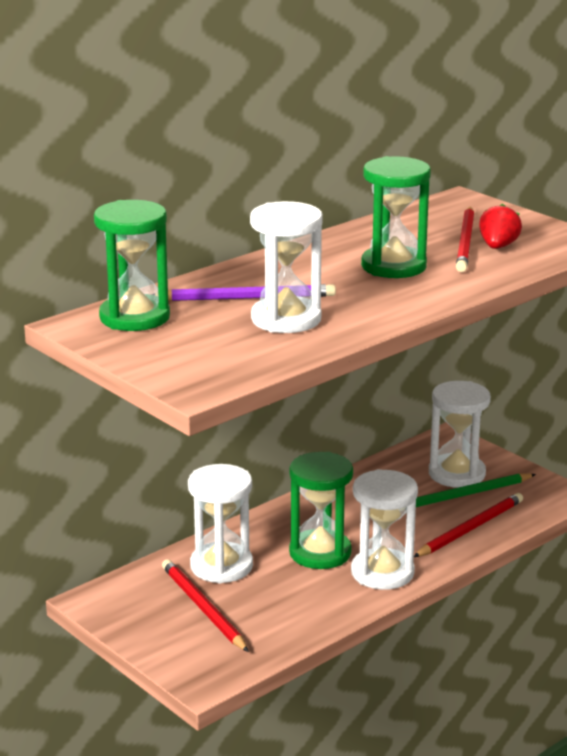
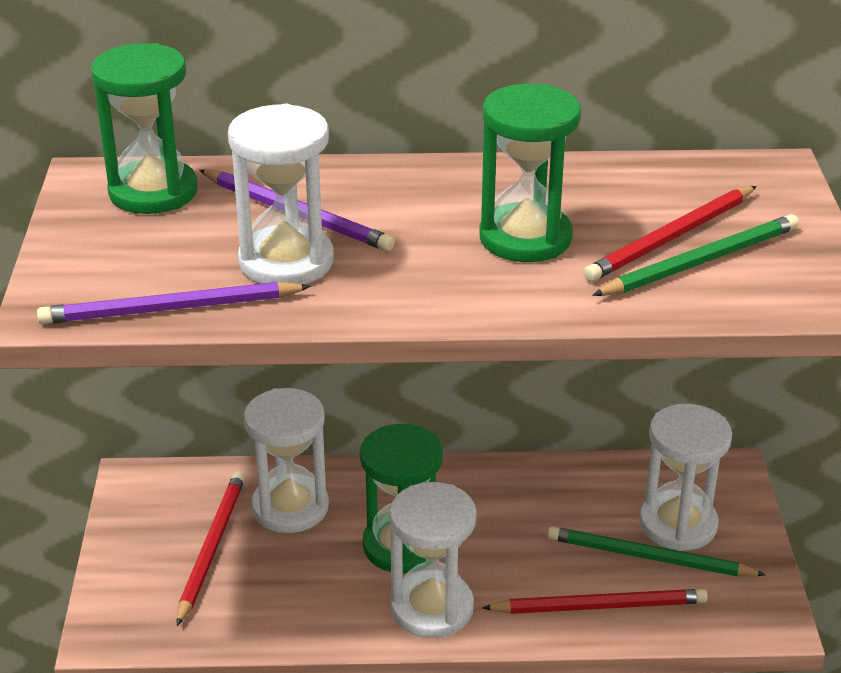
camera: 40 degrees right, 10 degrees up
red strawberry [479,203,522,249] -> green pencil [592,214,799,296]
none -> purple pencil [37,282,311,324]

